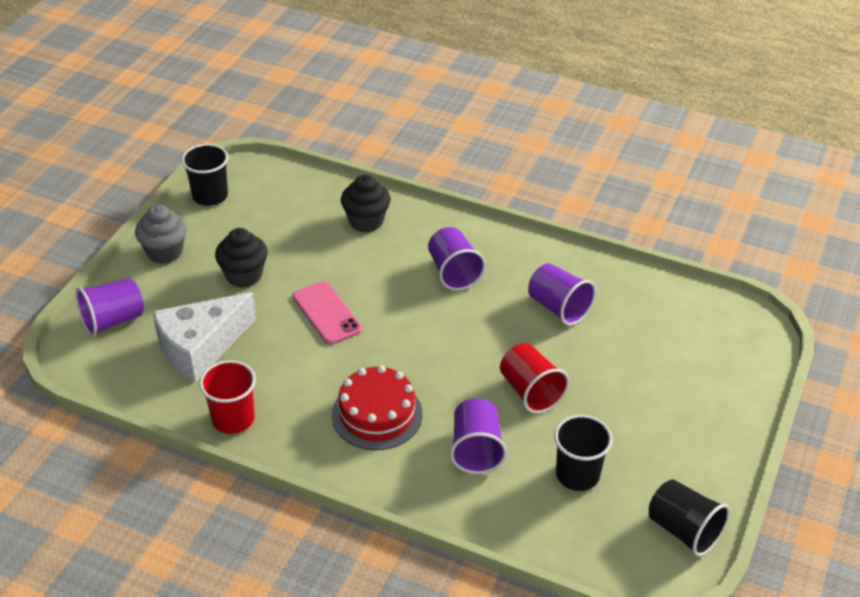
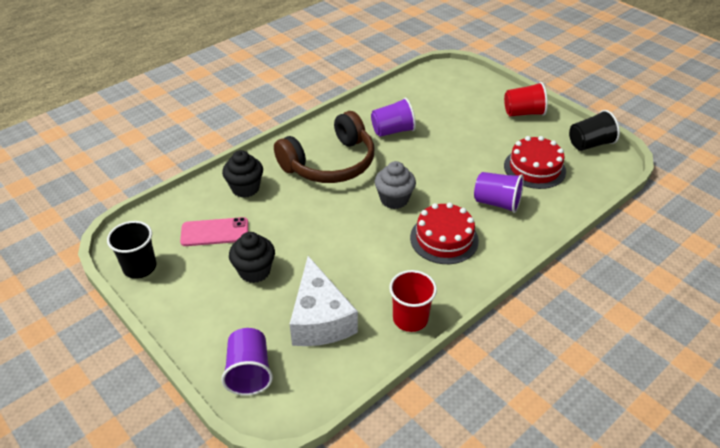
camera: 65 degrees left, 0 degrees up
grey cupcake [135,205,187,264] -> grey cupcake moved to [375,161,416,209]
pink phone [292,281,362,345] -> pink phone moved to [180,217,248,246]
purple cup [428,227,486,291] -> brown headphones [274,111,374,183]
red cup [500,343,569,413] -> red cup moved to [504,82,548,116]
black cup [554,415,613,491] -> red cake [504,136,566,189]

